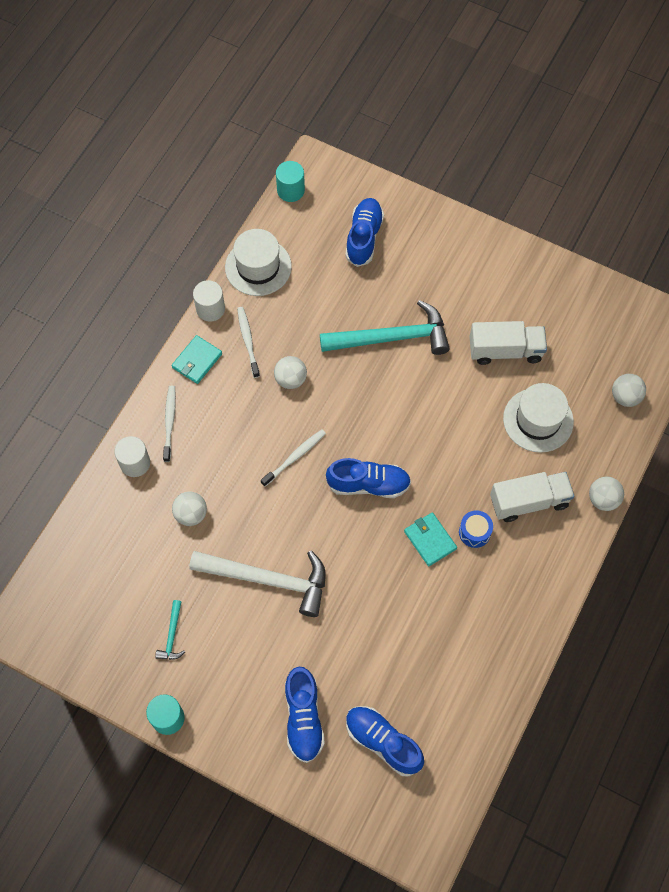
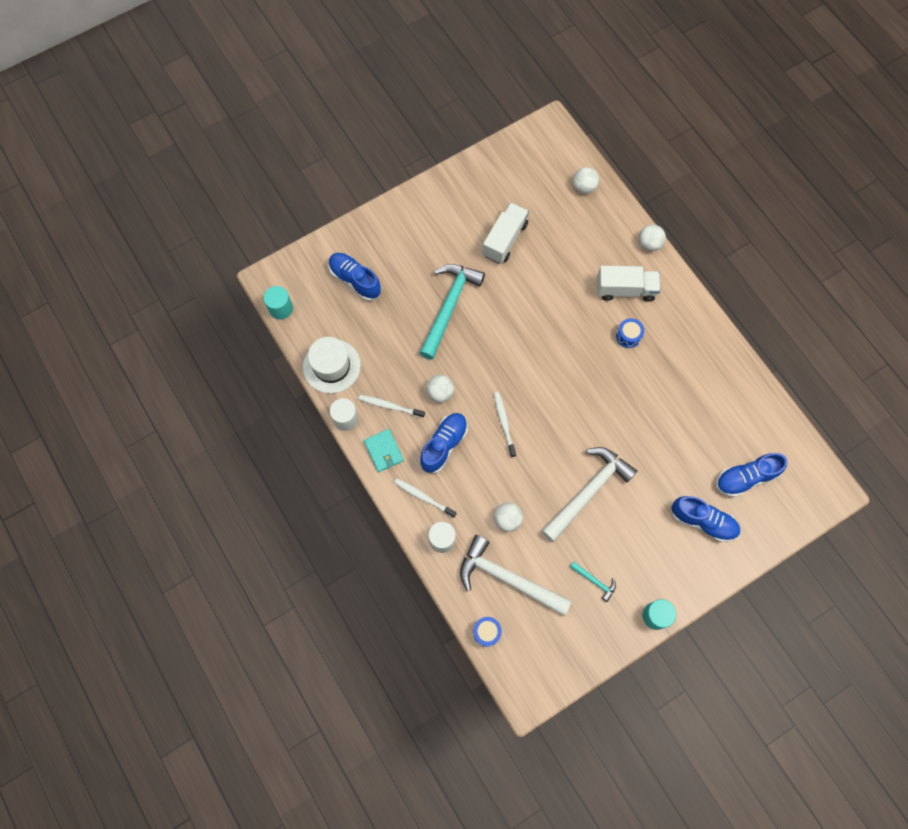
camera: 60 degrees left, 5 degrees up
blue shoe [326,458,411,498] -> blue shoe moved to [419,413,468,473]
turquoise wallet [404,512,457,566] -> none
white truck [490,472,575,522] -> white truck turned 75 degrees clockwise [597,266,661,302]
white hat [503,383,574,453] -> none
none -> white hammer [460,535,572,616]
none -> blue drum [473,617,502,647]

